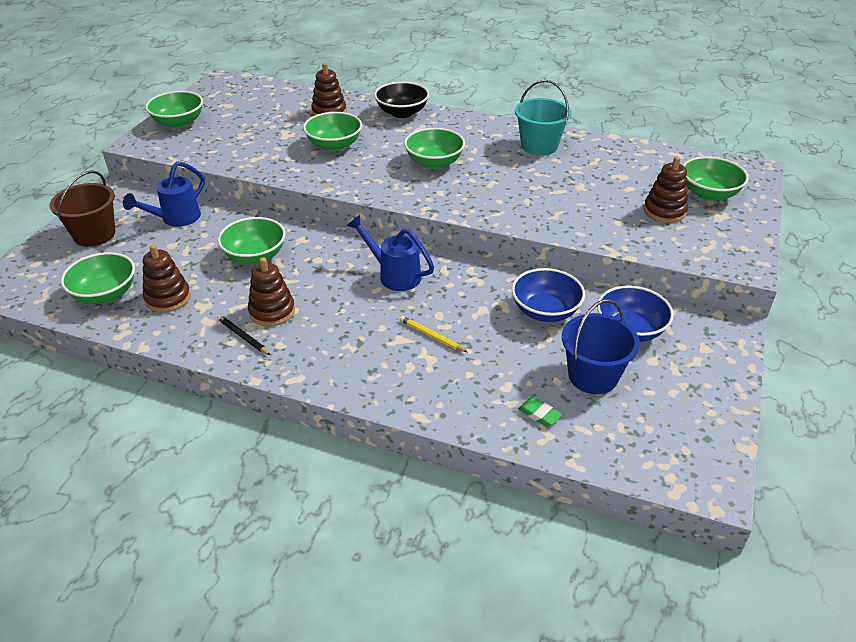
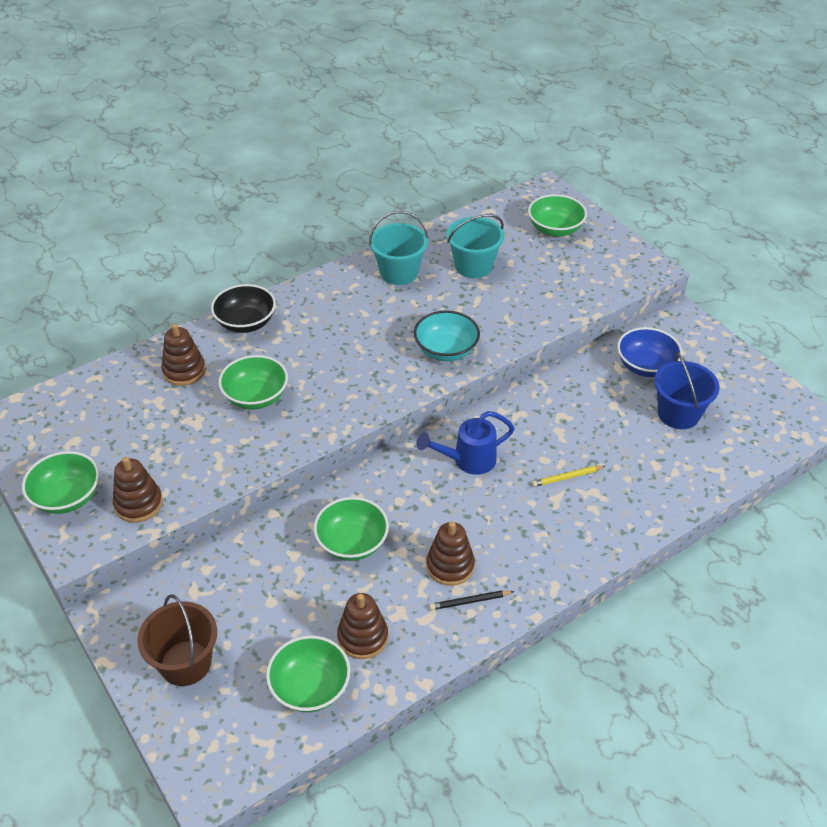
camera: 55 degrees left, 5 degrees up
blue watering can [123,161,205,227] -> none
green bowl [404,128,465,169] -> none
blue bowl [512,268,585,322] -> none
green eraser [518,397,562,427] -> none
brown stacking toy [644,157,688,223] -> brown stacking toy moved to [113,457,163,523]
none -> turquoise bowl [414,311,480,361]
none -> turquoise bucket [446,214,504,278]

